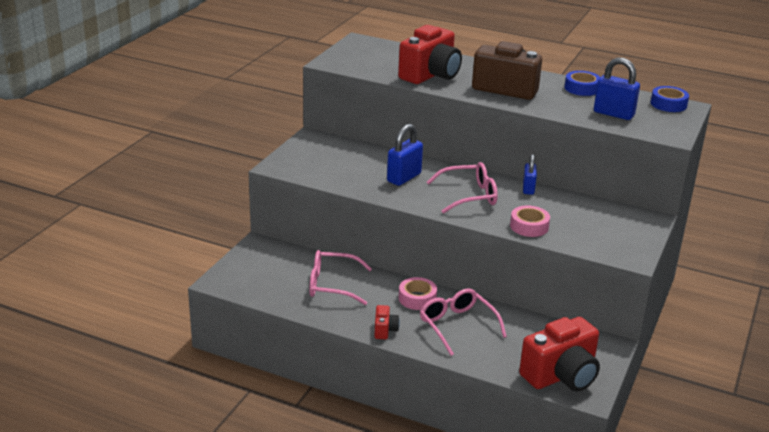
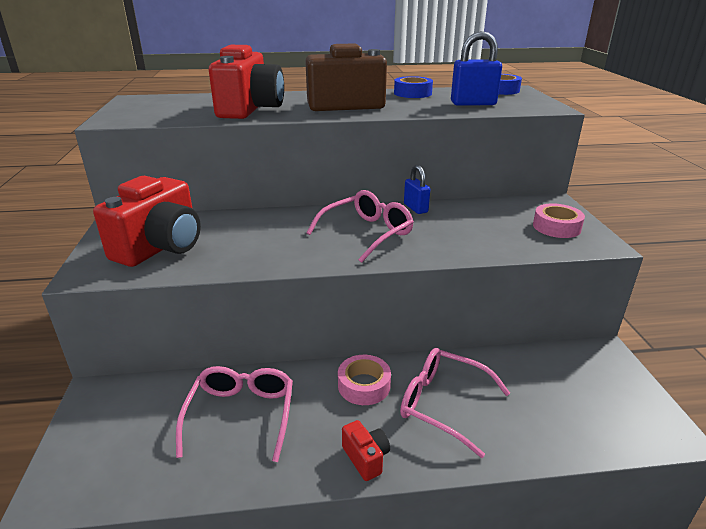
camera: 30 degrees left, 0 degrees up
pink glasses [309,250,372,305] -> pink glasses turned 120 degrees clockwise [176,366,293,462]
blue padlock [387,124,423,186] -> none
pink tape [510,206,550,237] -> pink tape moved to [533,203,585,238]
red camera [519,317,600,391] -> red camera moved to [93,176,201,267]

